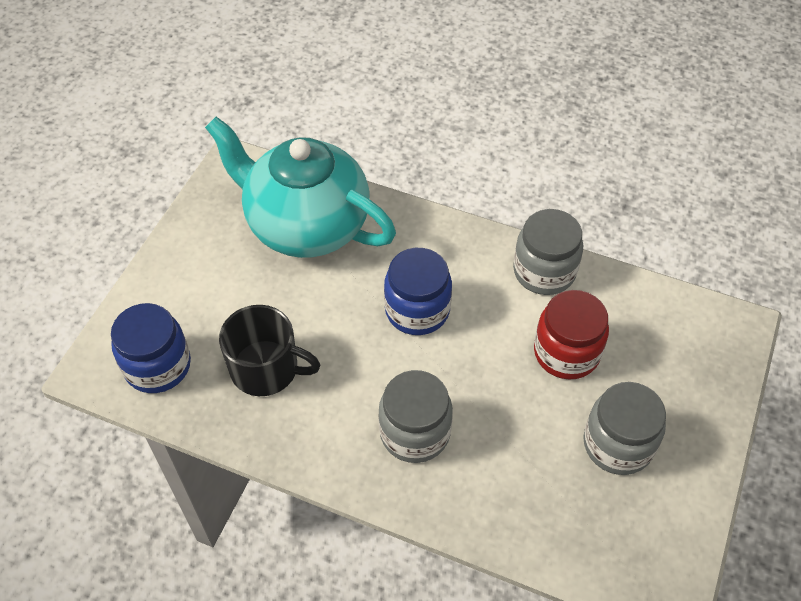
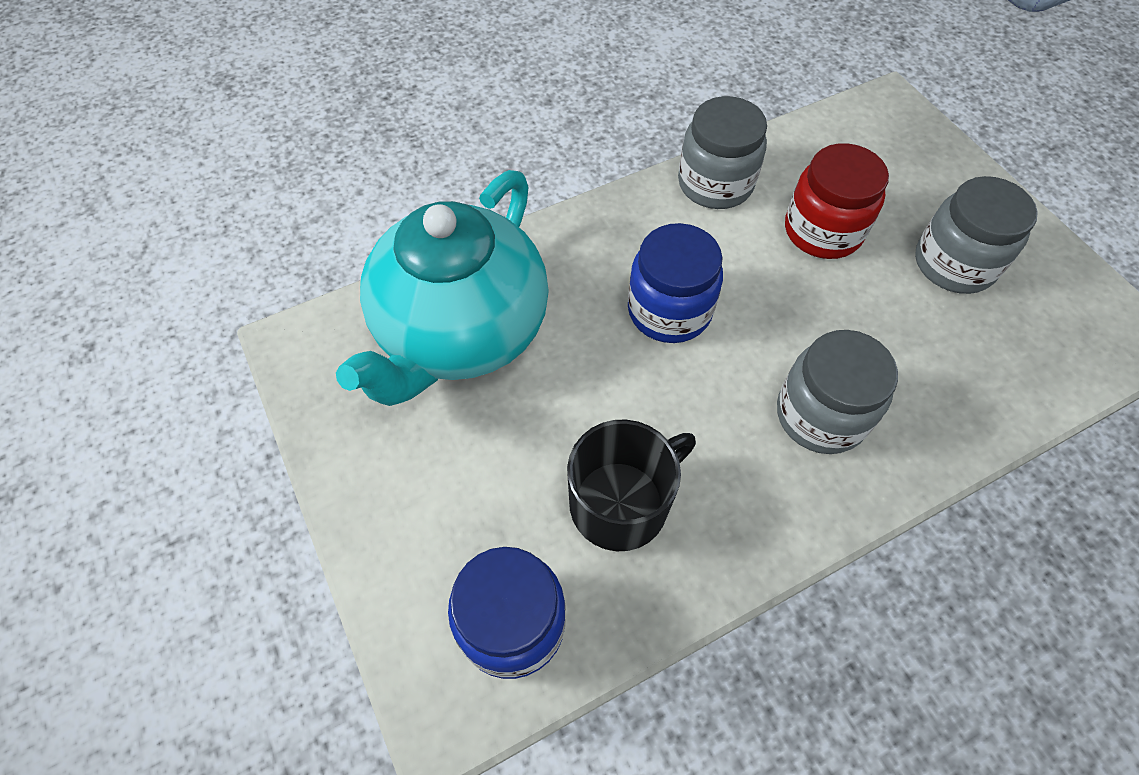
camera: 50 degrees left, 5 degrees up
turquoise teapot [205,117,396,258] -> turquoise teapot turned 45 degrees counterclockwise [336,170,549,406]

